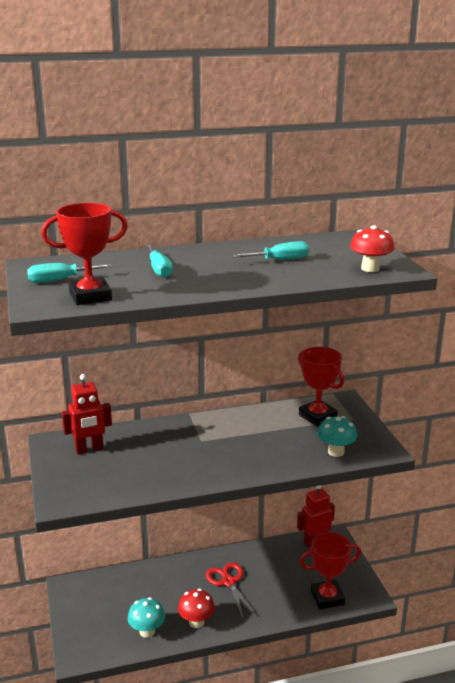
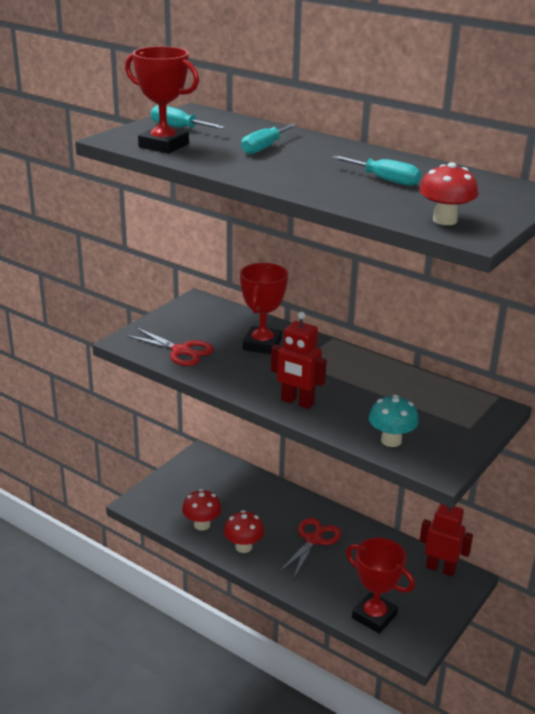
camera: 50 degrees right, 5 degrees up
red robot [62,374,112,454] -> red robot moved to [271,312,327,409]
turquoise mushroom [128,597,165,638] -> red mushroom [182,489,222,531]
red trophy [298,347,344,426] -> red trophy moved to [240,263,288,354]
none -> red scissors [125,328,214,366]

